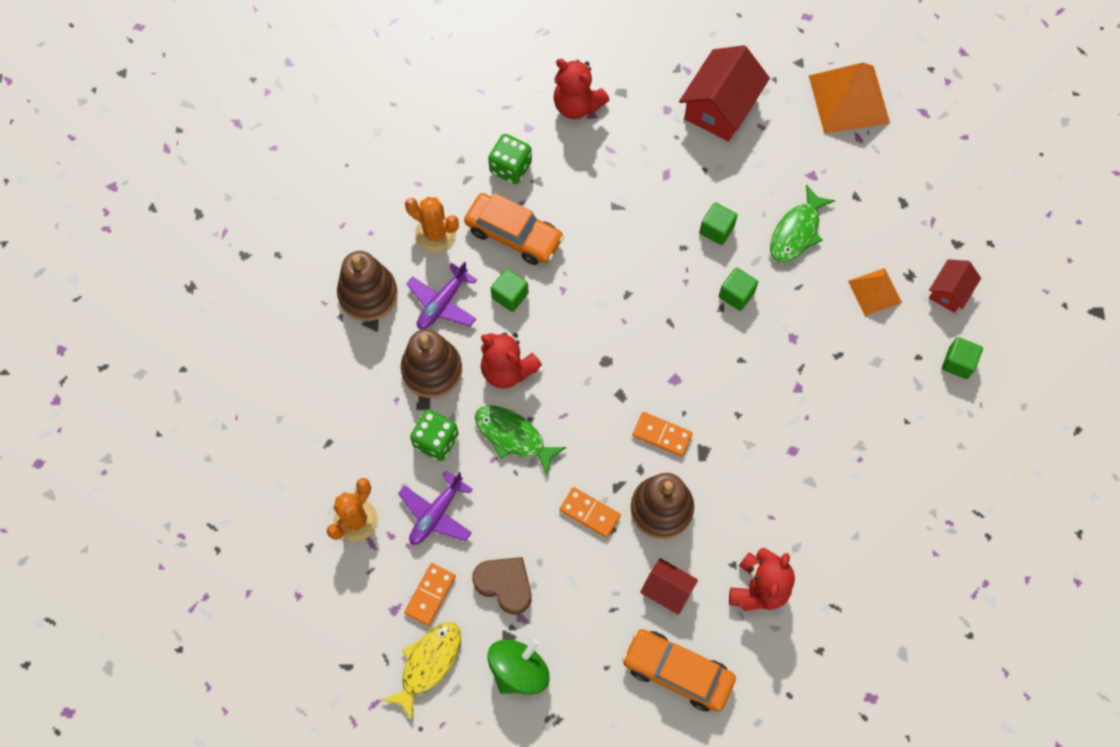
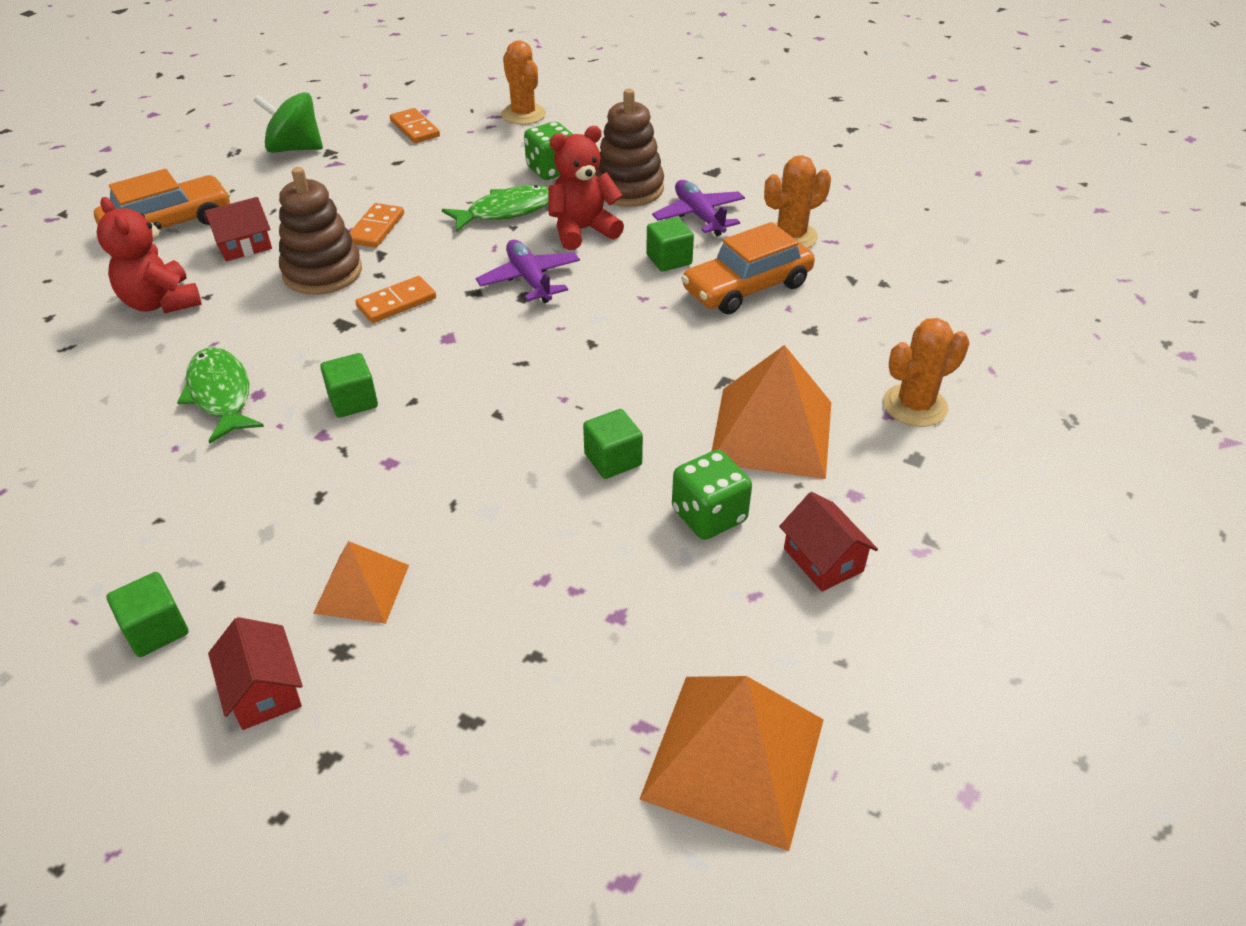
camera: 120 degrees right, 25 degrees down
brown stacking toy [337,251,398,321] -> none
yellow fish [383,622,461,721] -> none
purple plane [398,471,473,545] -> purple plane moved to [476,240,580,303]
brown heart [472,557,532,614] -> none
green dice [488,134,532,184] -> green dice moved to [672,450,752,540]
green spinning top [488,638,550,695] -> green spinning top turned 120 degrees clockwise [253,92,323,153]
red teddy bear [553,59,609,119] -> orange cactus [883,318,969,427]
orange domino [560,487,621,538] -> orange domino turned 45 degrees counterclockwise [349,203,404,248]
red house [679,45,770,141] -> red house [779,492,878,592], size x0.55
green cube [719,267,758,311] -> green cube moved to [320,353,378,418]
green fish [770,185,835,263] -> green fish moved to [177,347,264,444]
none -> orange pyramid [712,345,831,479]

